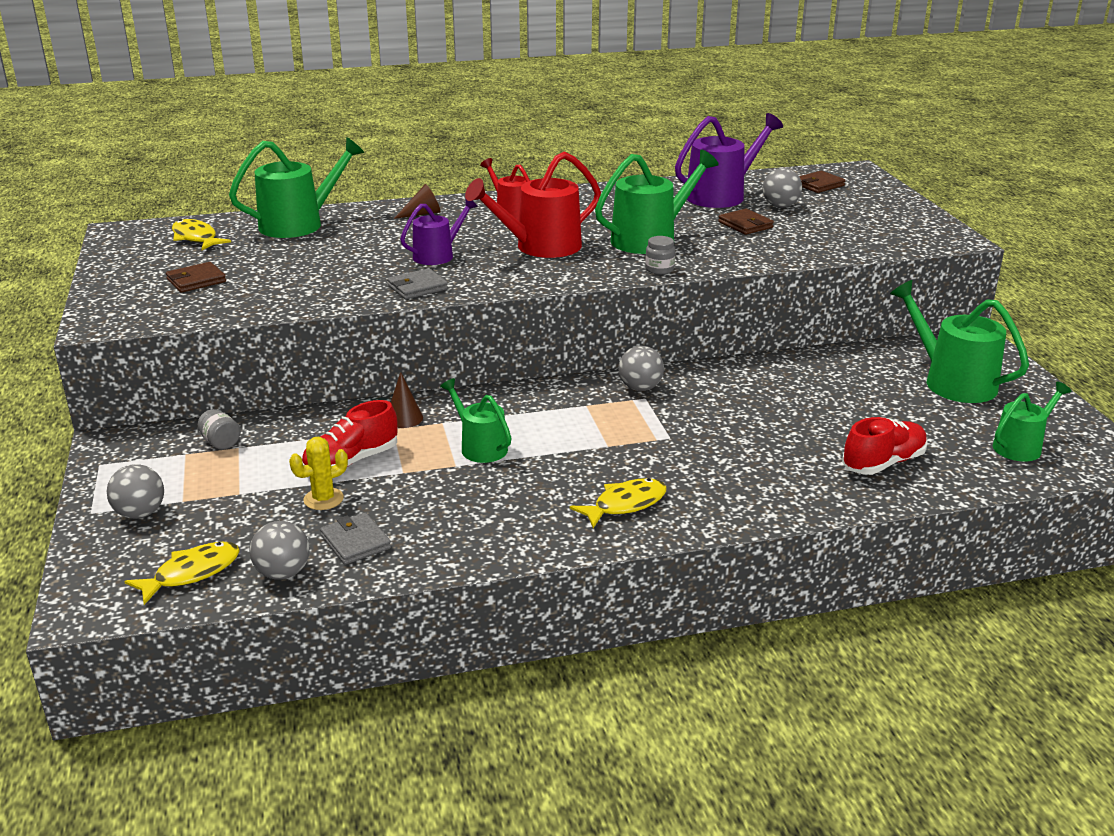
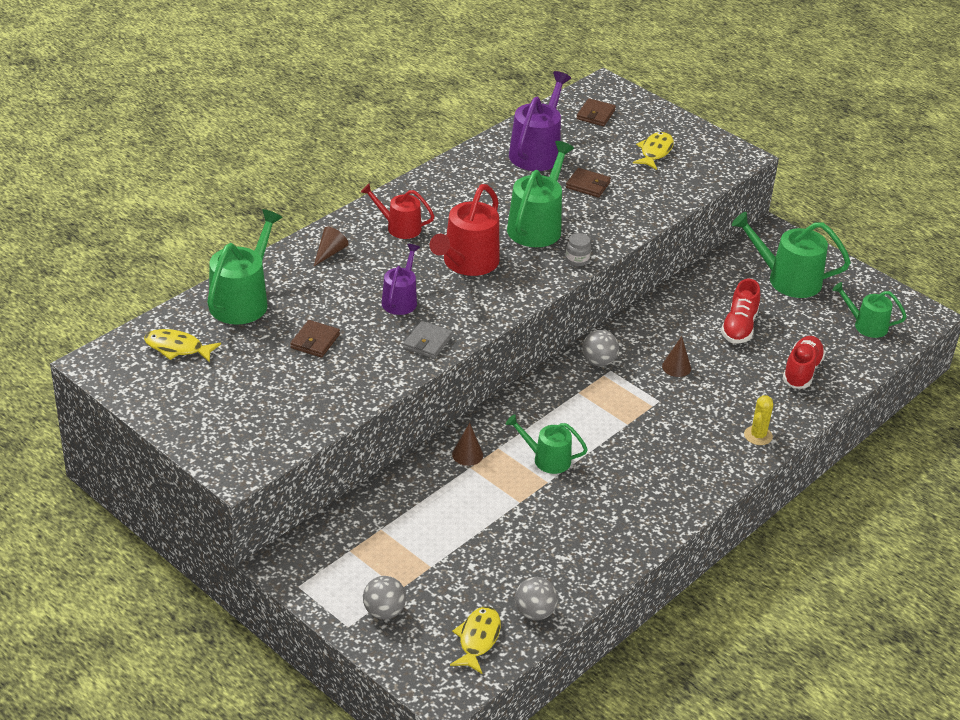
camera: 35 degrees left, 10 degrees up
brown wallet [166,262,226,293] -> brown wallet moved to [290,320,340,358]
grey jar [198,409,240,450] -> none
yellow cactus [289,437,348,510] -> yellow cactus moved to [744,395,773,445]
red shoe [302,400,397,467] -> red shoe moved to [721,279,760,344]
grey wallet [320,512,391,565] -> none
yellow fish [570,478,667,528] -> yellow fish moved to [633,132,674,170]
grey ball [763,168,802,208] -> none
green watering can [993,382,1072,462] -> green watering can turned 90 degrees counterclockwise [832,282,906,338]
none -> brown cone [662,336,691,377]

